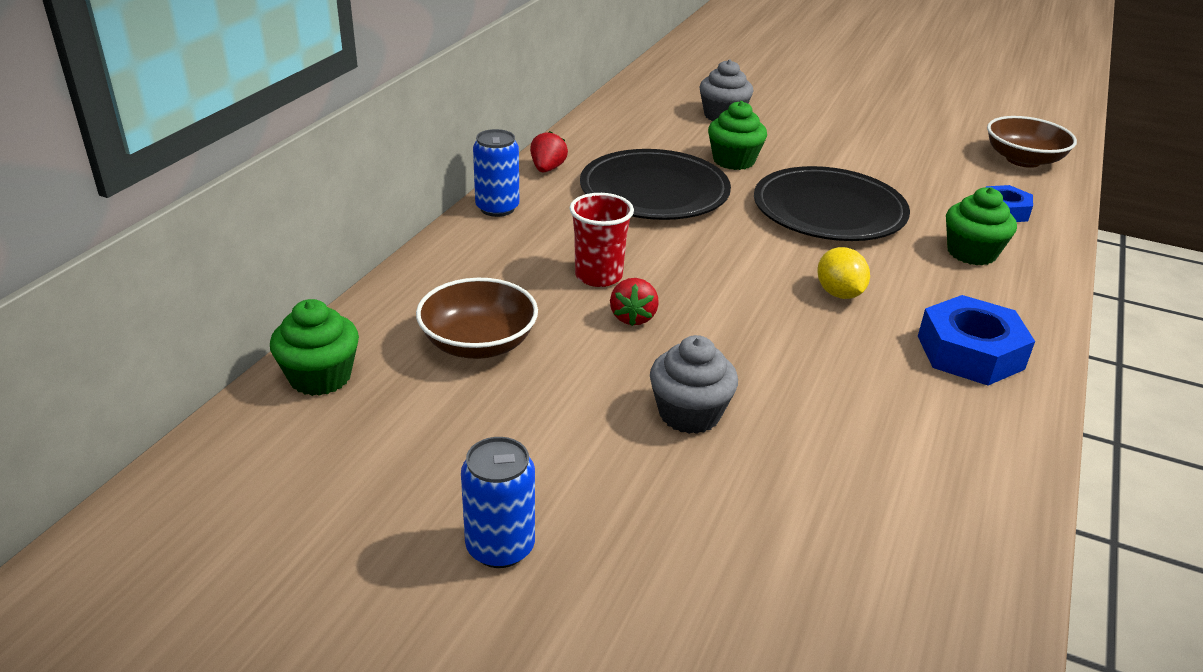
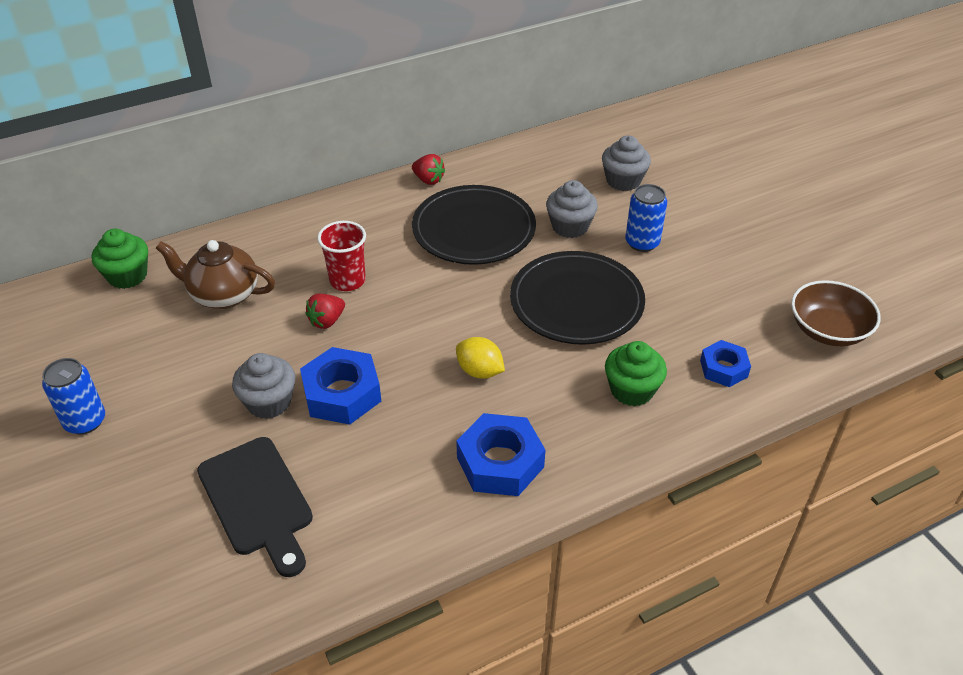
camera: 40 degrees right, 10 degrees up
brown bowl [416,278,538,359] -> brown teapot [156,240,275,309]
blue can [473,129,519,217] -> blue can moved to [625,184,667,252]
red strawberry [530,131,568,172] -> red strawberry turned 75 degrees clockwise [412,154,445,185]
green cupcake [708,101,767,170] -> grey cupcake [546,180,598,238]
yellow lemon [817,247,870,299] -> yellow lemon turned 75 degrees counterclockwise [456,337,505,379]
none -> black cutting board [197,437,313,577]
none -> blue nut [300,347,381,425]

